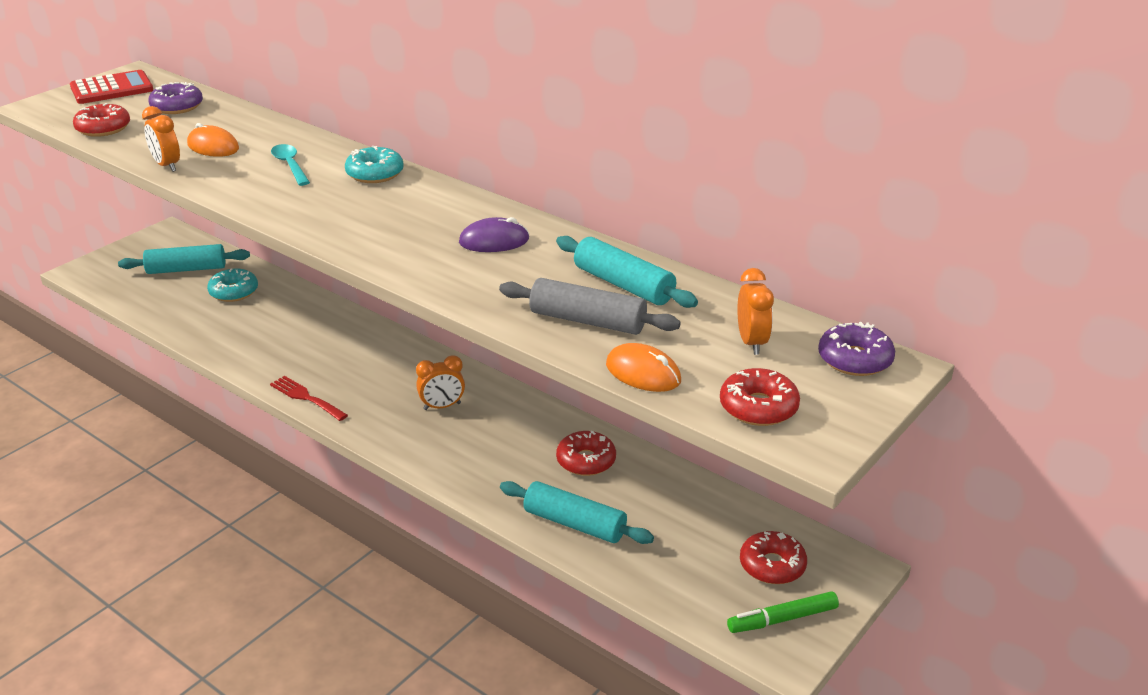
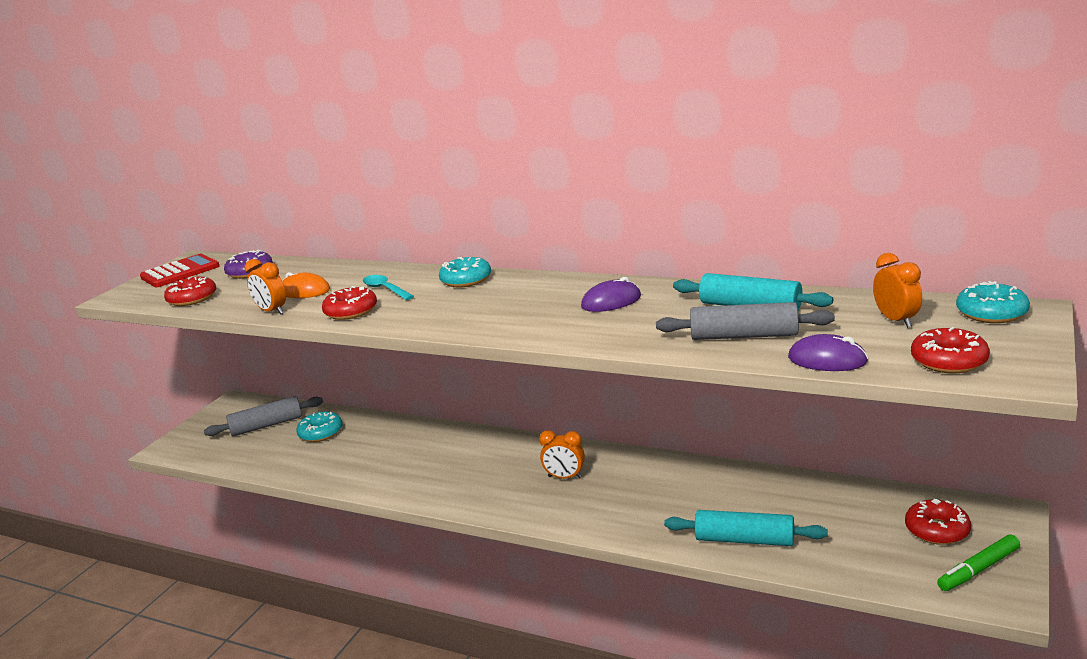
camera: 10 degrees left, 10 degrees down
turquoise rolling pin [118,244,250,274] -> grey rolling pin [204,396,323,436]
red fork [270,376,348,421] -> none
orange clock [416,355,465,410] -> orange clock turned 45 degrees clockwise [539,430,585,479]
red donut [556,431,616,476] -> red donut moved to [322,286,377,320]
orange mouse [606,343,681,392] -> purple mouse [788,334,868,371]
purple donut [818,322,895,376] -> turquoise donut [956,281,1030,323]

